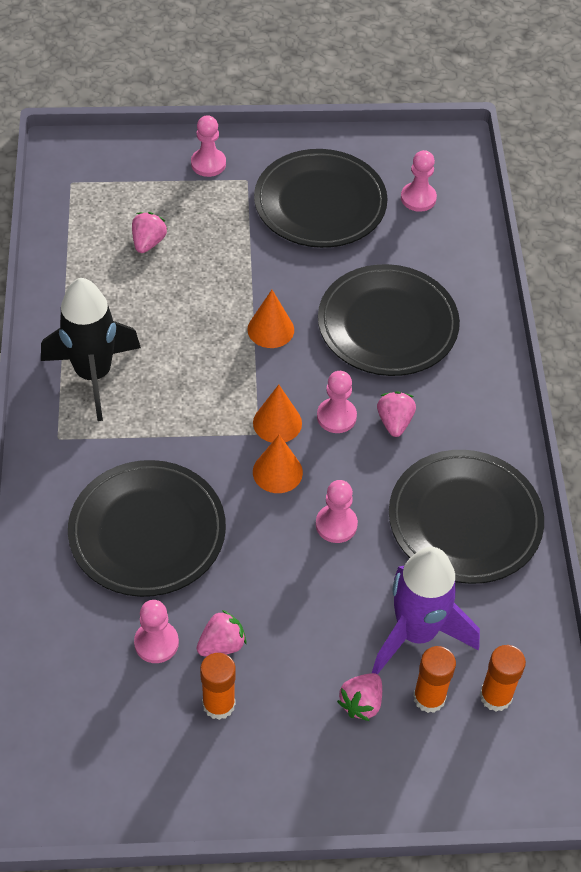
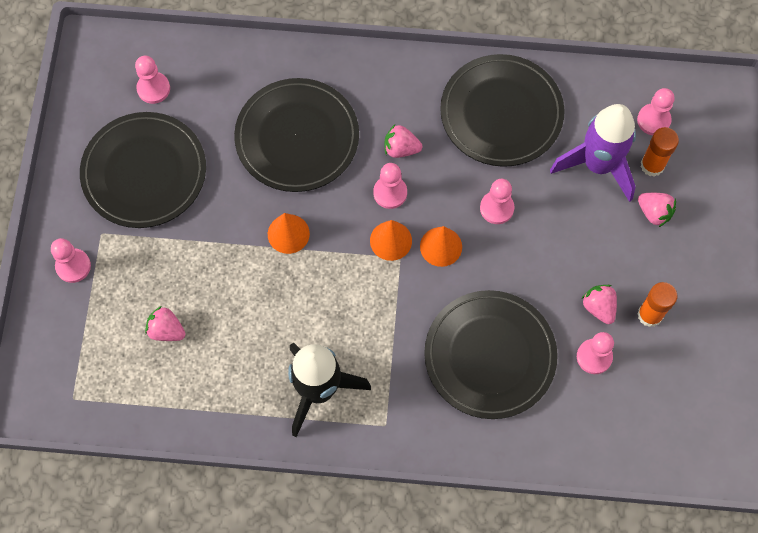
camera: 80 degrees left, 15 degrees up
orange glue stick [480,645,526,711] -> pink pawn [637,88,675,135]

